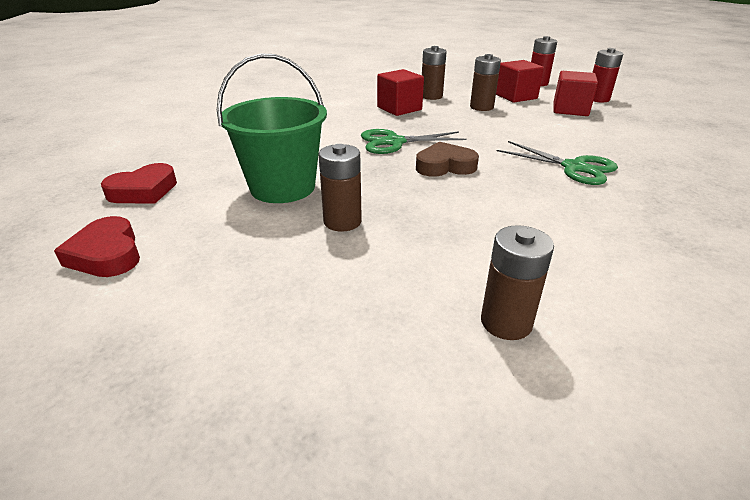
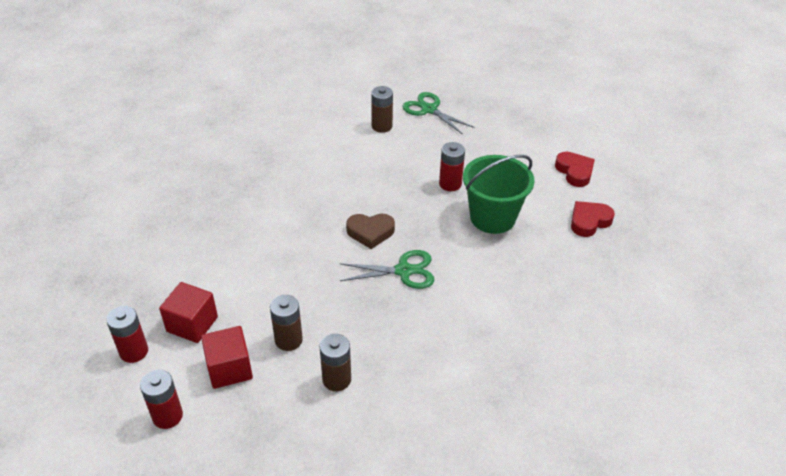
camera: 175 degrees left, 10 degrees up
brown battery [318,144,362,231] -> red battery [439,142,465,191]
red cube [377,69,424,116] -> none
green scissors [497,141,618,185] -> green scissors moved to [402,92,475,135]

